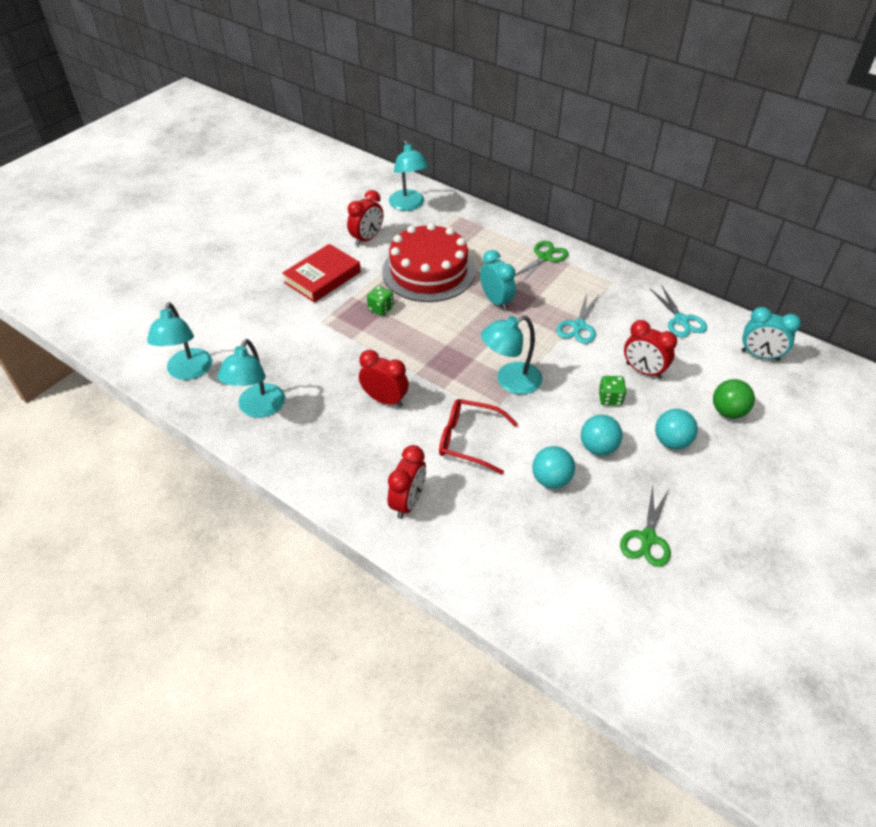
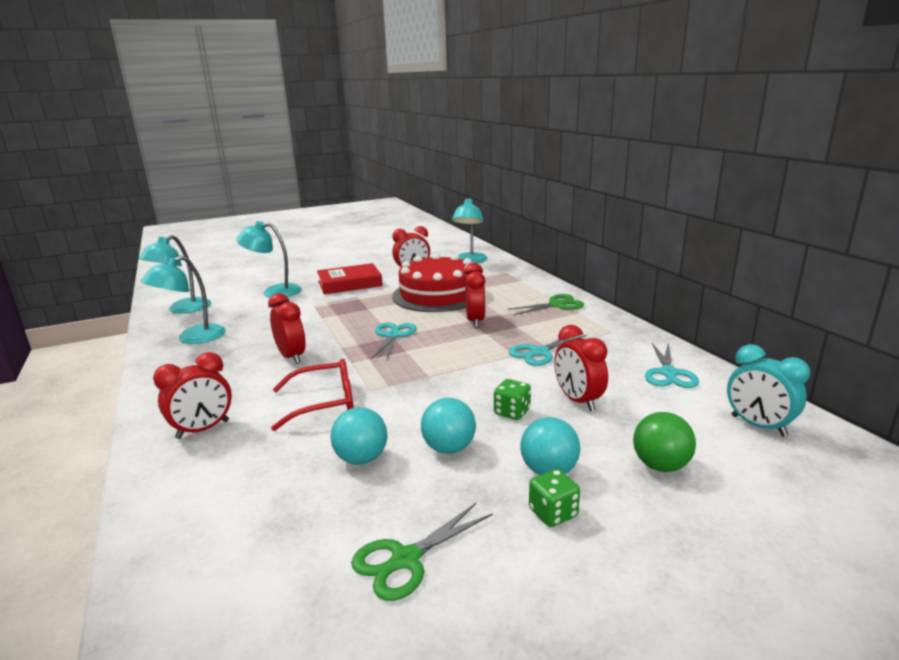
camera: 30 degrees right, 25 degrees down
green dice [367,286,394,316] -> green dice moved to [529,469,580,527]
red glasses [439,399,518,474] -> red glasses turned 120 degrees clockwise [271,359,354,431]
turquoise clock [480,250,516,311] -> red clock [464,263,486,328]
turquoise lamp [481,315,542,394] -> turquoise lamp moved to [236,221,302,297]
none -> turquoise scissors [371,323,416,359]

